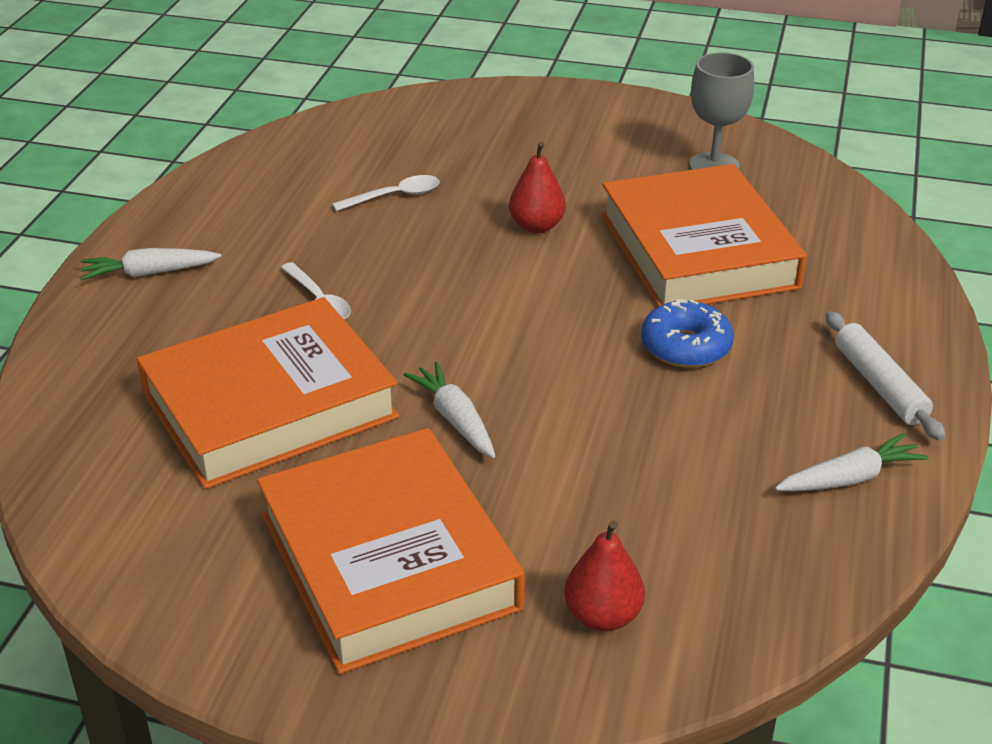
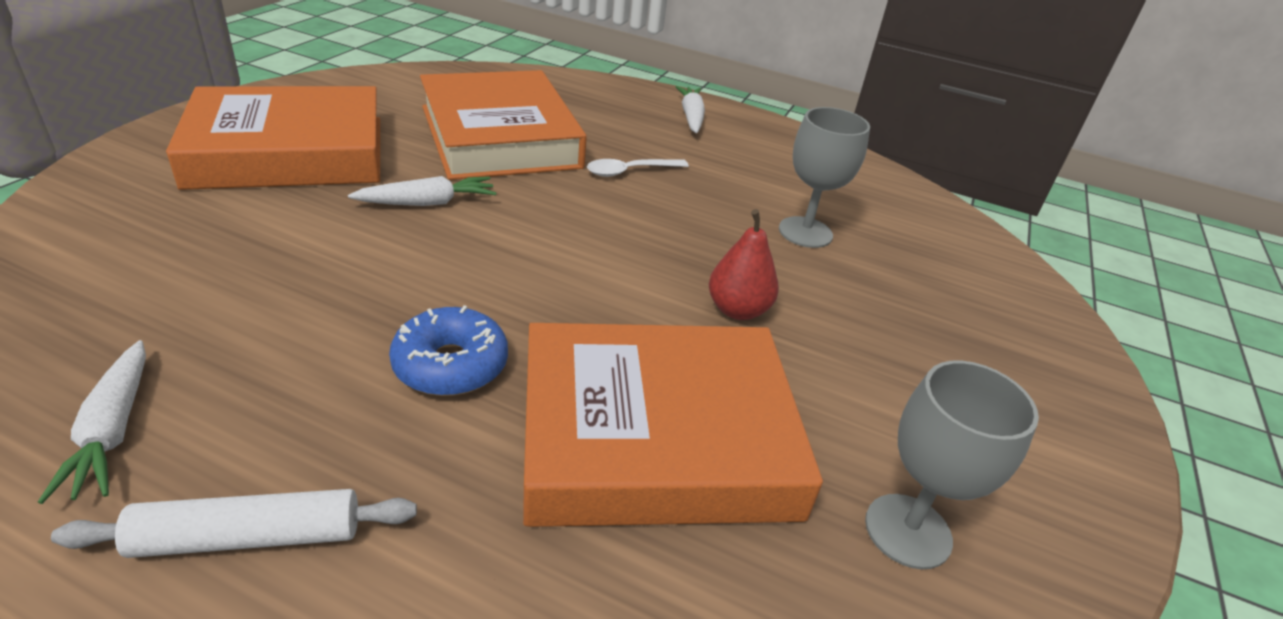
camera: 95 degrees right, 0 degrees up
white spoon [332,175,440,211] -> grey goblet [779,107,870,248]
red pear [564,520,645,631] -> none

